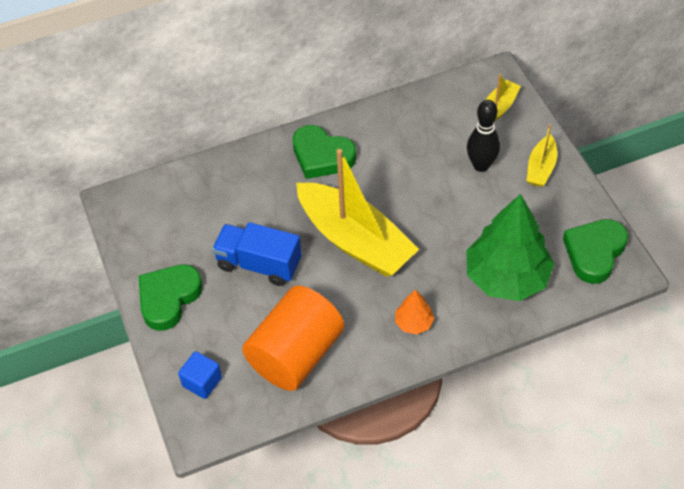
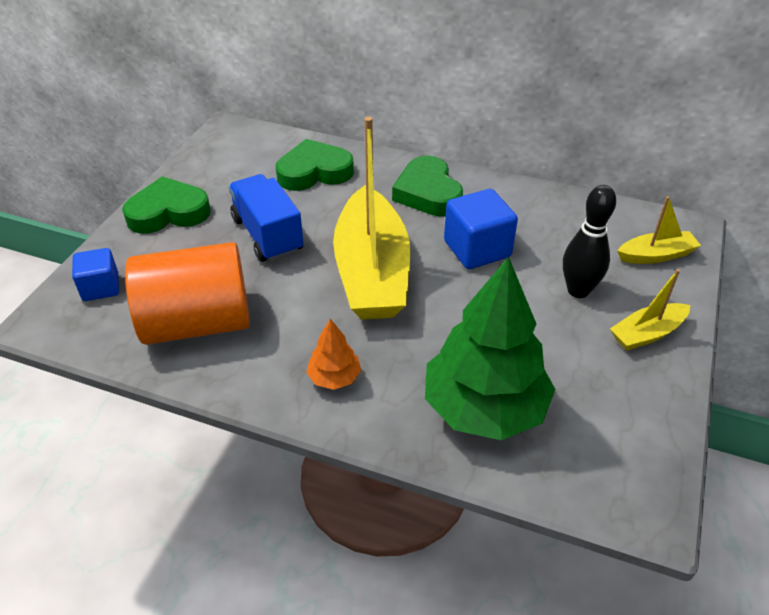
camera: 40 degrees right, 10 degrees down
green heart [563,219,628,284] -> green heart moved to [276,139,354,191]
none -> blue cube [444,189,518,269]

